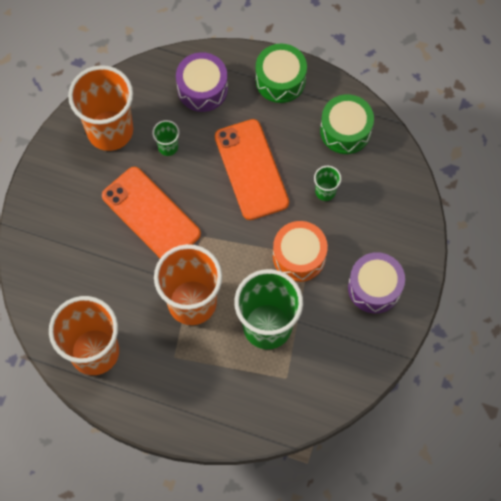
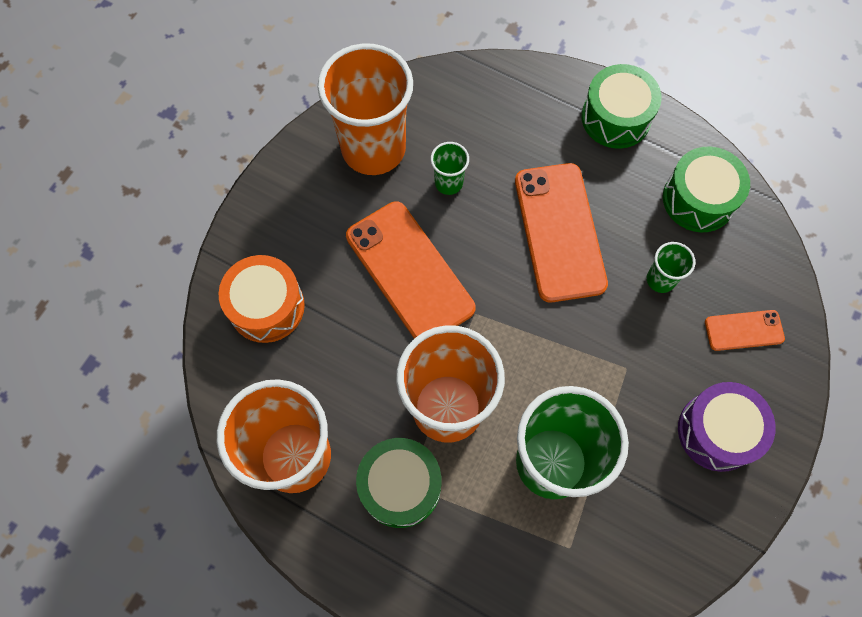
camera: 10 degrees right, 0 degrees up
purple drum [176,52,228,112] -> none
orange drum [273,221,328,282] -> orange drum moved to [218,255,305,343]
none -> green drum [356,438,441,528]
none -> orange phone [705,310,785,351]

